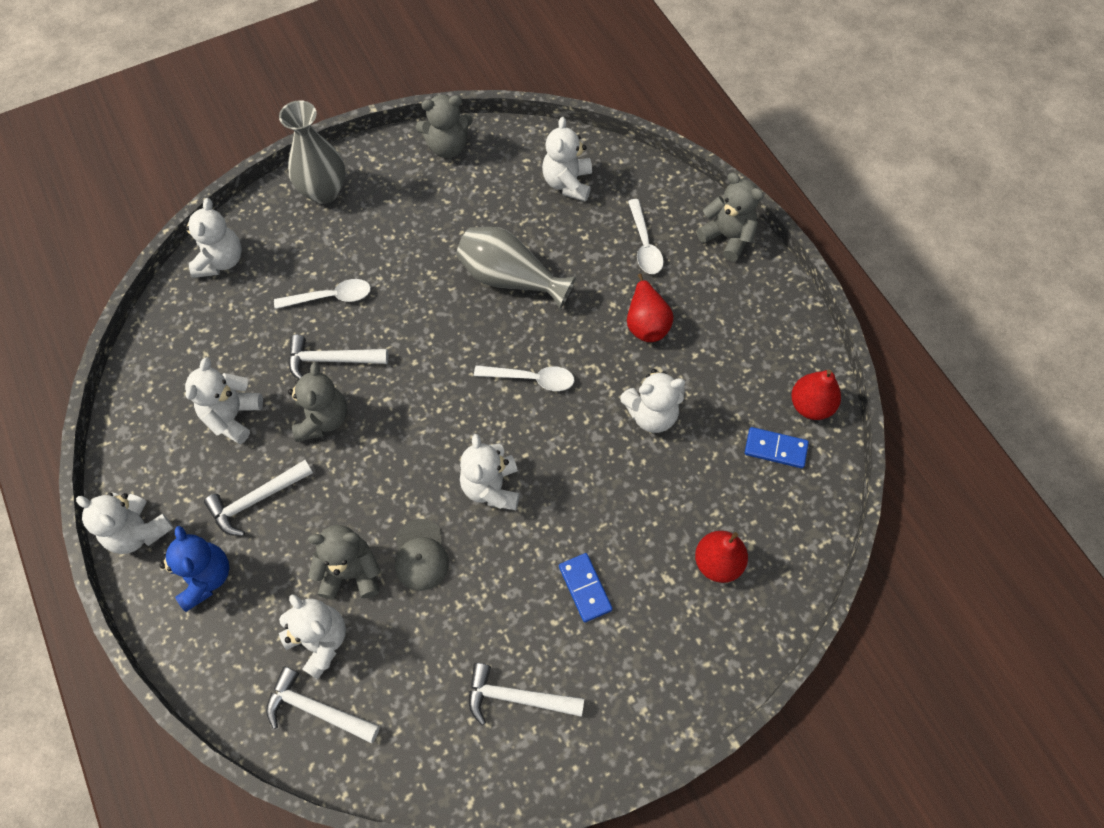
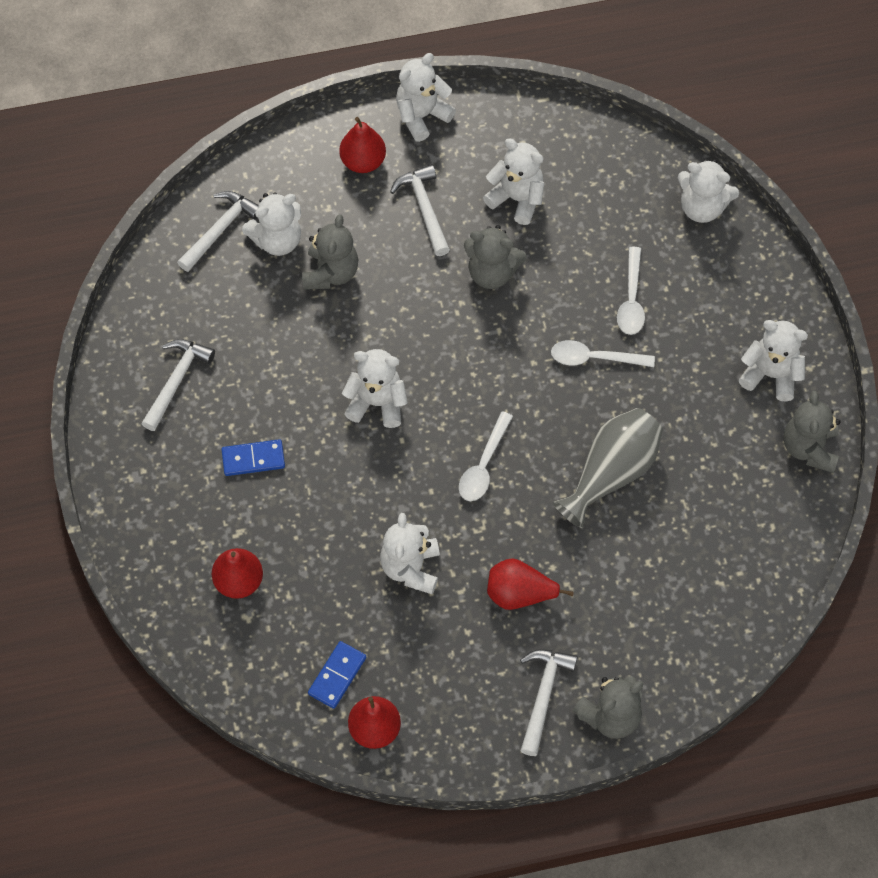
camera: 105 degrees right, 0 degrees up
blue teddy bear [159,526,229,612] -> red pear [339,117,386,173]
grey vase [279,100,346,204] -> none
white hammer [289,335,389,379] -> white hammer moved to [520,649,578,756]
grey cap [395,519,449,591] -> none
white teddy bear [542,117,592,202] -> white teddy bear moved to [739,320,808,402]
white spoon [628,199,664,274] -> white spoon moved to [551,340,655,367]

